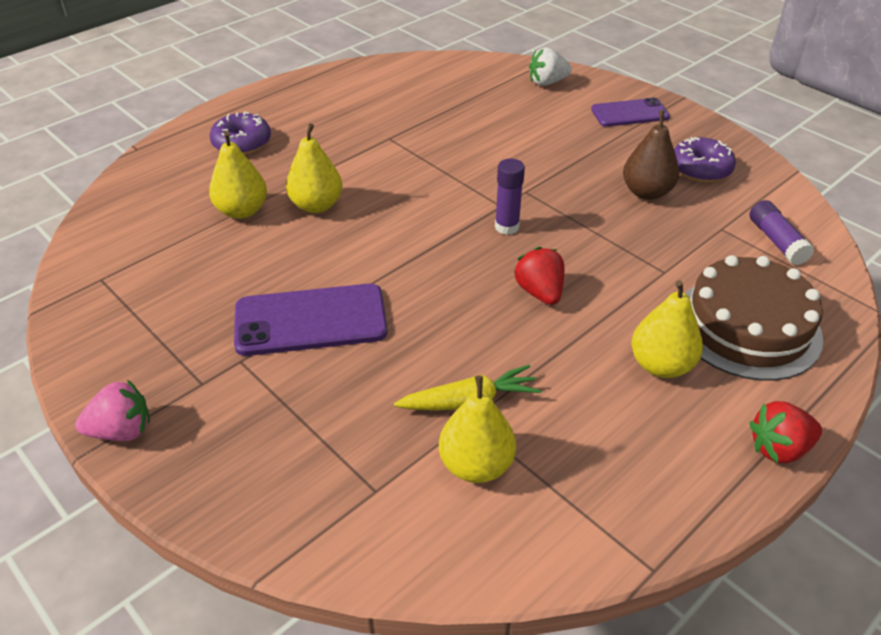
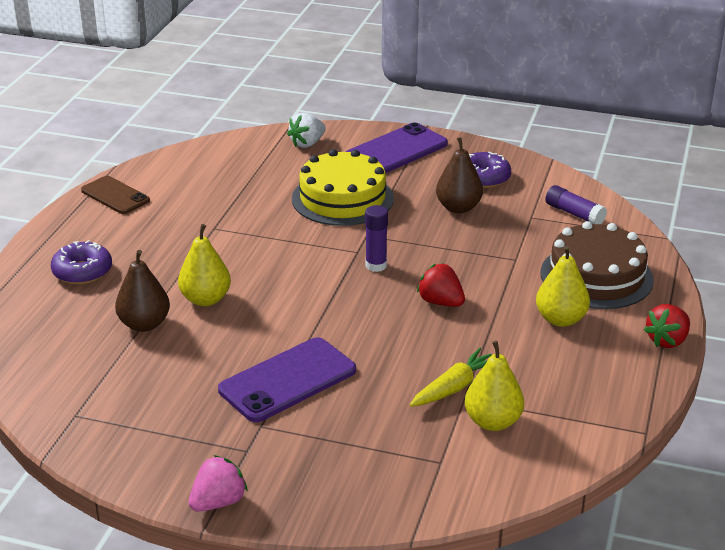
camera: 30 degrees left, 10 degrees down
yellow pear [209,131,267,219] -> brown pear [115,250,170,332]
purple phone [591,98,670,127] -> purple phone [346,123,448,173], size x1.53
none -> brown phone [81,176,150,214]
none -> yellow cake [292,149,394,226]

